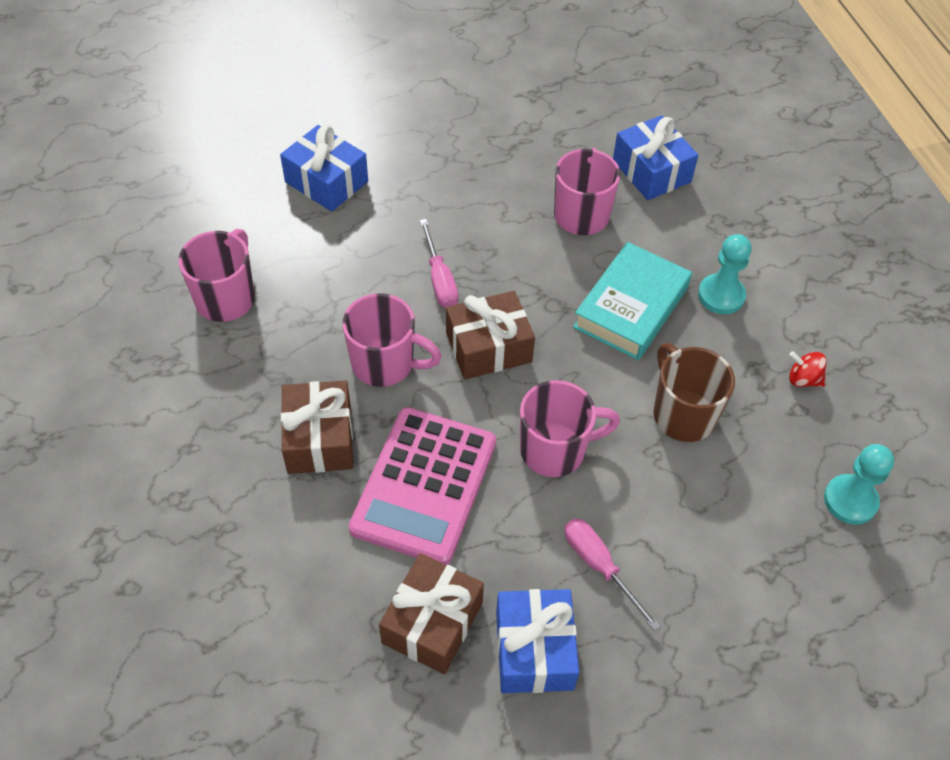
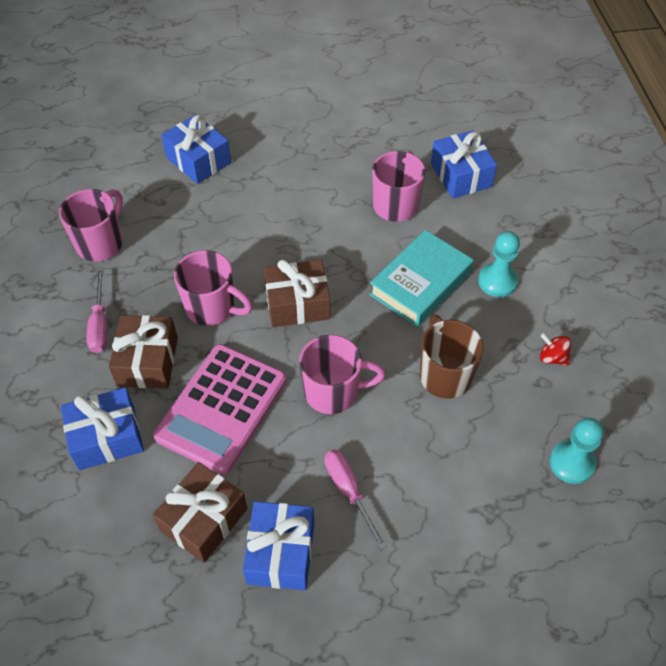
camera: 10 degrees right, 0 degrees up
pink screwdriver [420,219,459,308] -> pink screwdriver moved to [87,270,107,353]
none -> blue gift [61,388,144,470]

